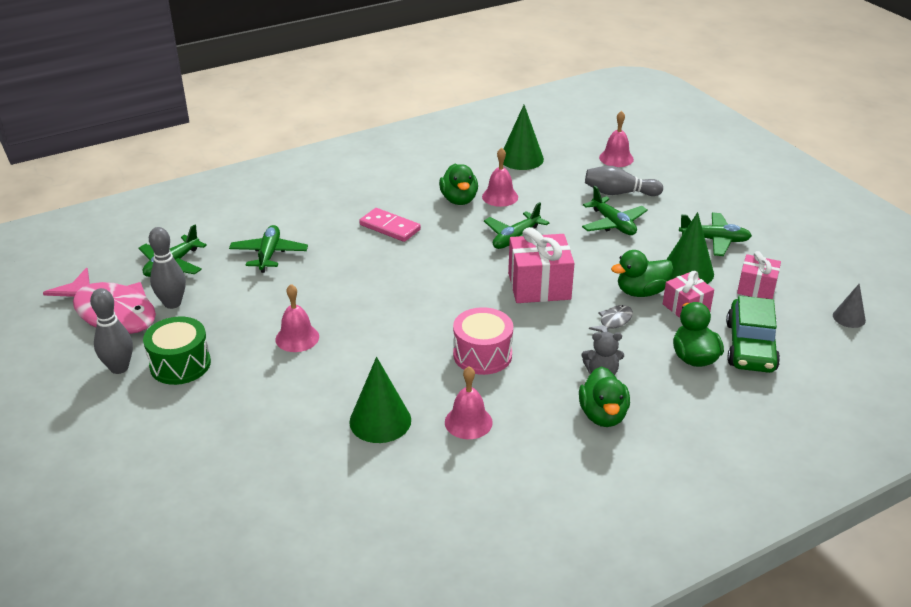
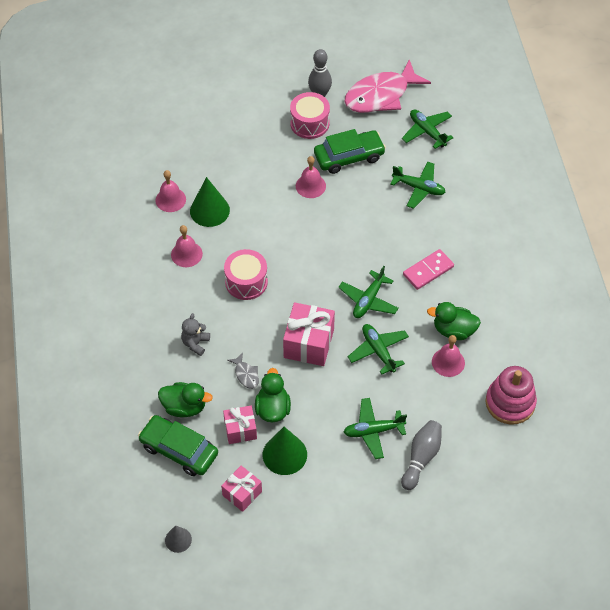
camera: 110 degrees right, 20 degrees up
green drum [143,316,211,385] -> pink drum [290,92,330,139]
grey bowling pin [149,227,186,309] -> none
green cone [503,105,544,170] -> pink stacking toy [485,366,537,425]
green duck [579,366,630,427] -> none
pink bell [599,111,634,167] -> pink bell moved to [155,170,186,212]
green plane [679,212,752,256] -> green plane moved to [338,266,399,318]
none -> green car [314,129,386,174]

